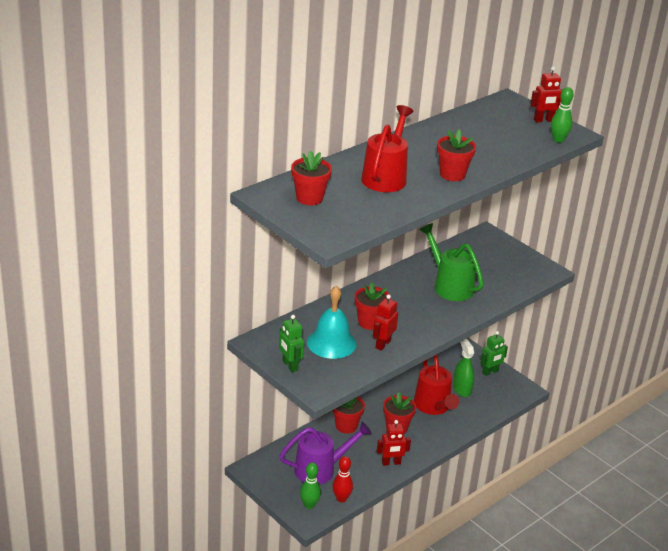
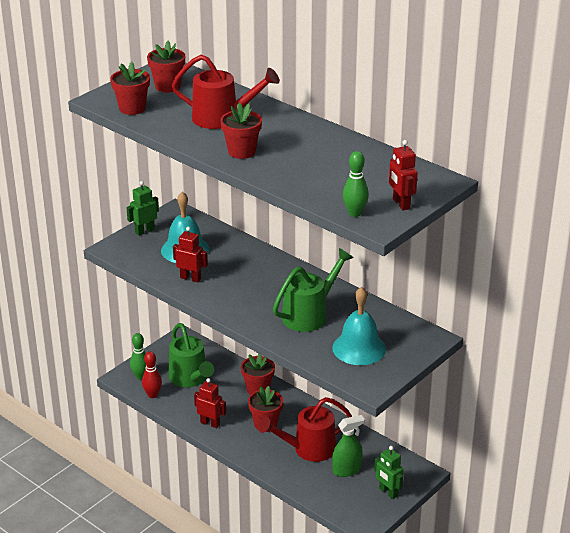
camera: 85 degrees right, 0 degrees up
purple watering can [280,422,372,484] -> green watering can [169,323,214,387]
red flower pot [355,283,391,330] -> red flower pot moved to [110,62,150,115]
red robot [377,420,411,466] -> red robot turned 135 degrees clockwise [194,378,226,428]
none -> turquoise bell [332,287,386,365]

